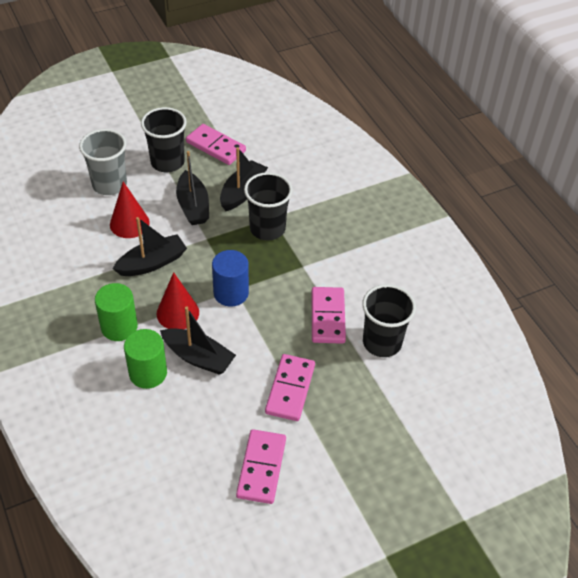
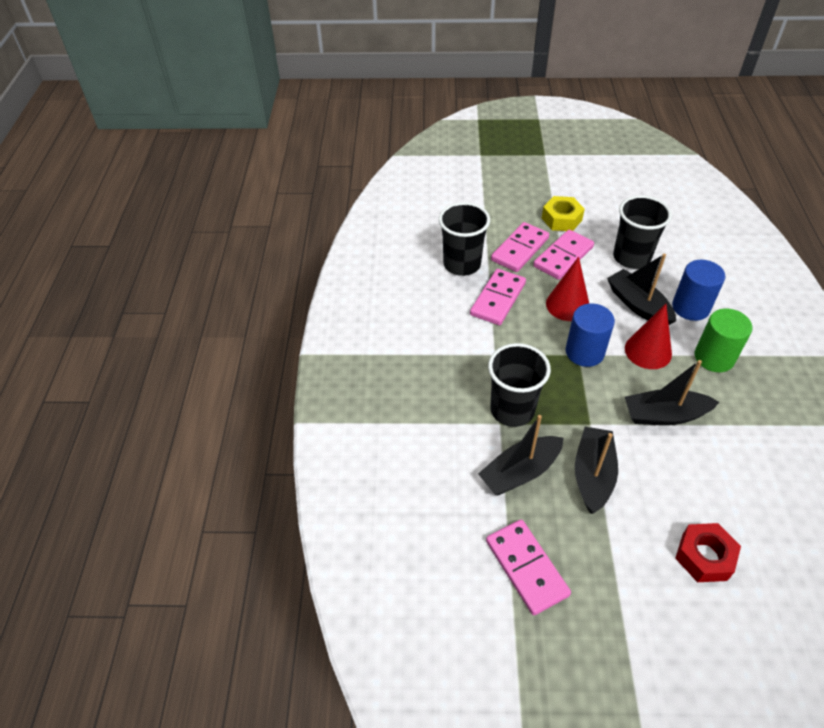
camera: 150 degrees left, 0 degrees up
grey cup [79,129,127,195] -> red nut [675,523,741,582]
red cone [110,181,150,238] -> red cone moved to [546,257,589,321]
green cylinder [124,329,167,389] -> blue cylinder [672,260,725,321]
black cup [141,107,187,172] -> black cup moved to [613,195,672,269]
pink domino [236,429,286,504] -> pink domino moved to [491,222,549,272]
none -> yellow nut [542,196,585,231]

